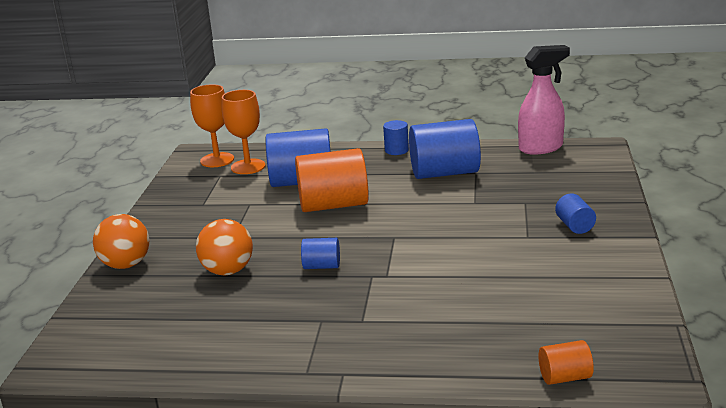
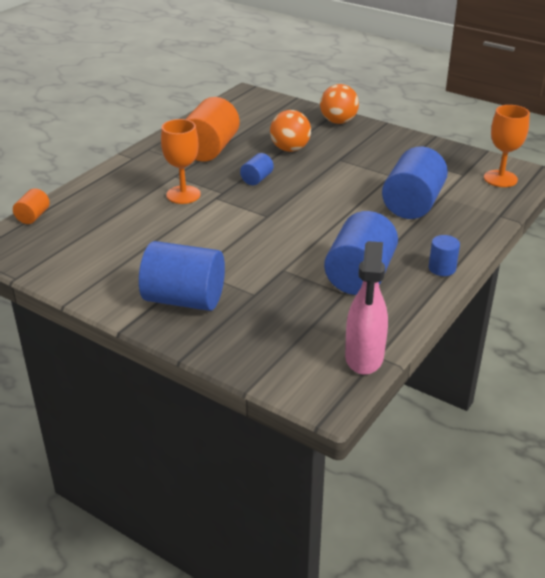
camera: 115 degrees right, 10 degrees up
orange goblet [222,90,265,174] -> orange goblet moved to [161,119,201,204]
orange cylinder [295,148,369,212] -> orange cylinder moved to [186,97,240,162]
blue cylinder [555,193,596,234] -> blue cylinder [139,241,225,311], size x2.08

